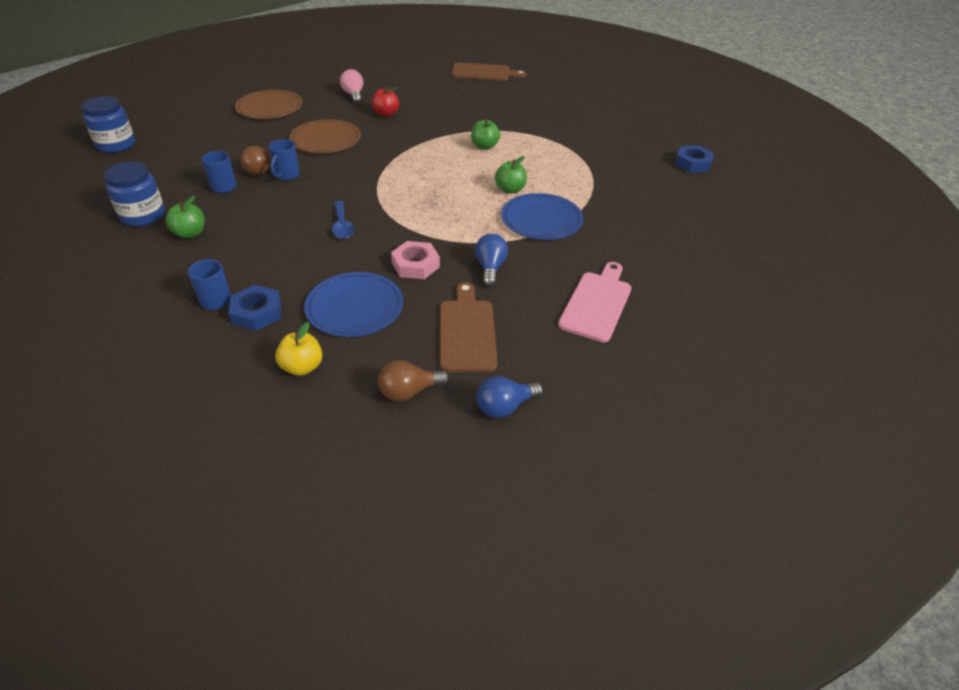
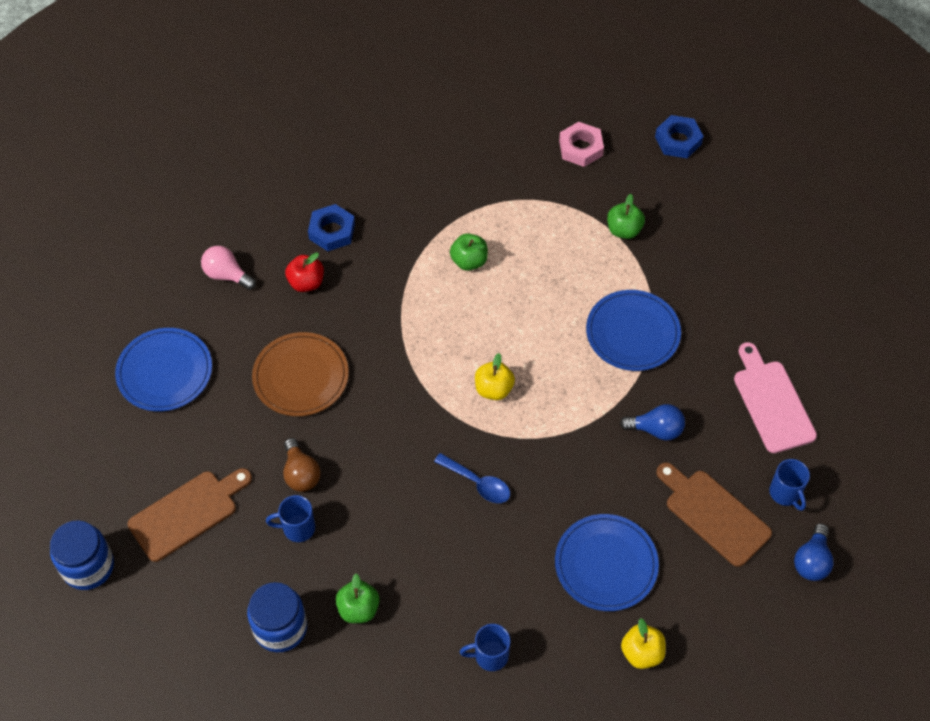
camera: 40 degrees left, 15 degrees up
blue nut [229,285,281,331] -> blue nut moved to [308,204,355,251]
brown plate [235,90,302,119] -> blue plate [115,328,212,411]
blue mug [269,139,300,180] -> blue mug moved to [769,459,810,511]
brown light bulb [378,360,449,402] -> none
pink nut [391,241,440,279] -> pink nut moved to [559,122,604,167]
brown cutting board [451,62,527,81] -> brown cutting board moved to [128,468,252,562]
blue light bulb [475,234,508,287] -> blue light bulb turned 135 degrees clockwise [620,404,685,441]
green apple [495,156,527,194] -> green apple moved to [607,194,645,239]
none -> yellow apple [475,353,515,400]

